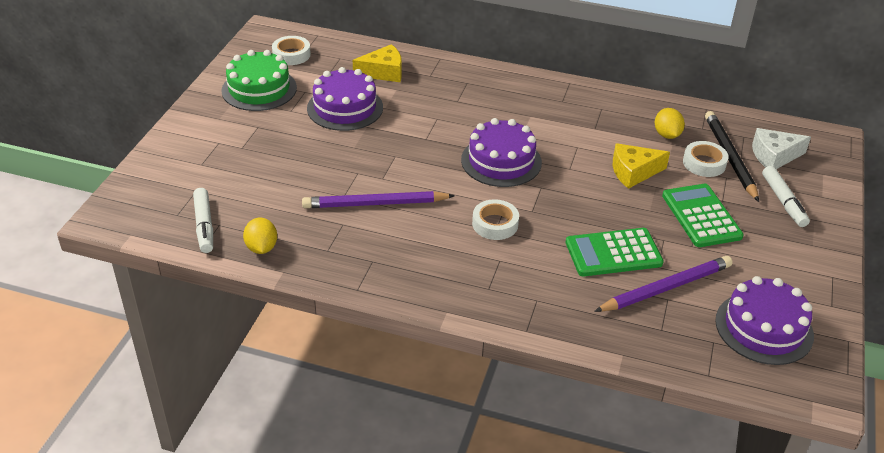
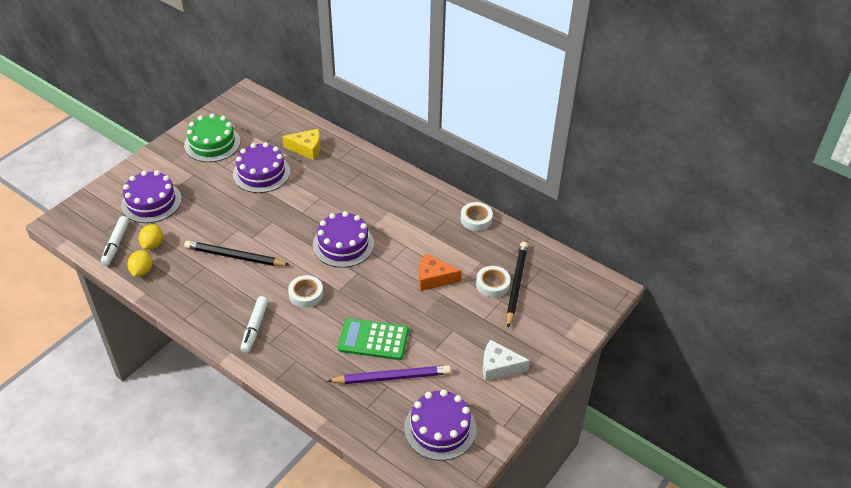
camera: 20 degrees right, 5 degrees up
white tape [272,36,311,65] -> white tape moved to [461,202,493,231]
purple pencil [302,191,455,208] -> black pencil [184,241,290,266]
yellow cheese [613,143,670,189] -> orange cheese [419,254,462,291]
yellow lemon [655,108,685,139] -> yellow lemon moved to [138,224,163,250]
green calculator [662,184,744,247] -> none
white cheese [752,128,811,169] -> white cheese moved to [483,339,530,382]
white marker [762,166,810,227] -> white marker moved to [240,296,268,353]
none -> purple cake [121,171,182,223]

